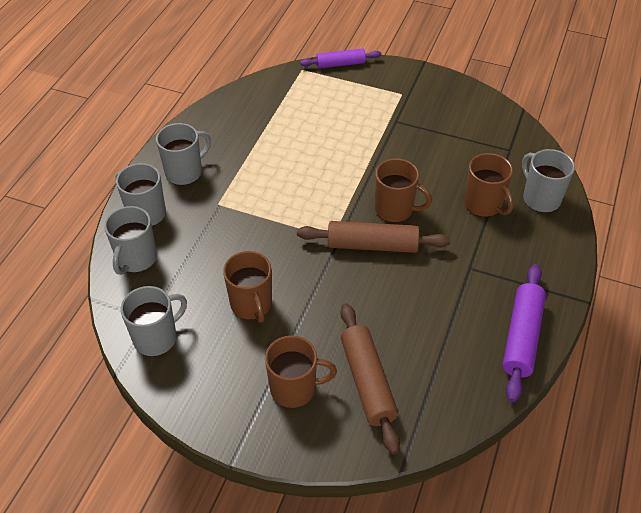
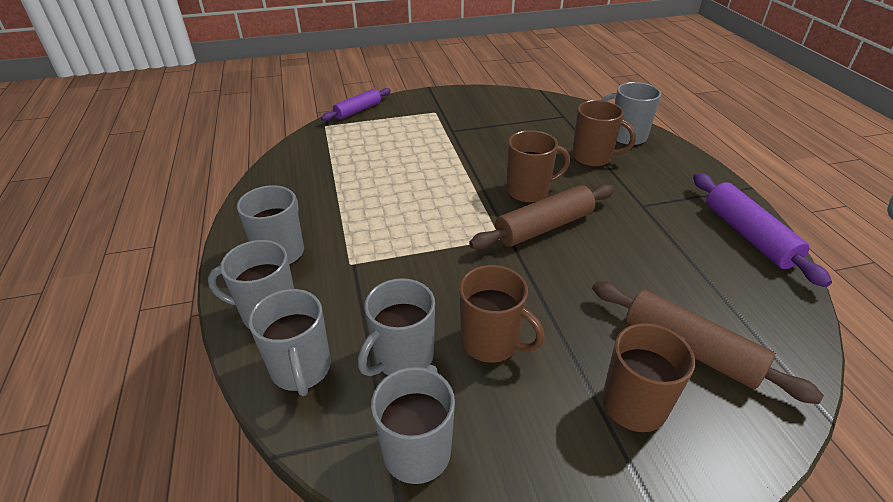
camera: 35 degrees left, 10 degrees down
none -> grey mug [358,278,435,376]

